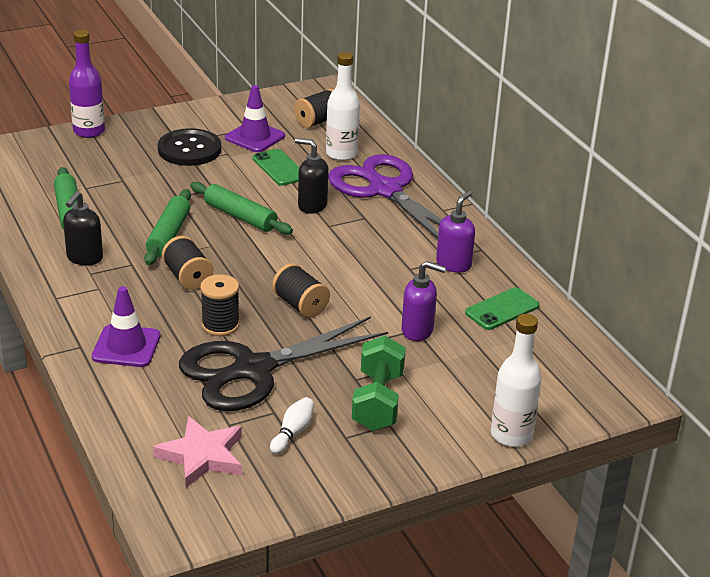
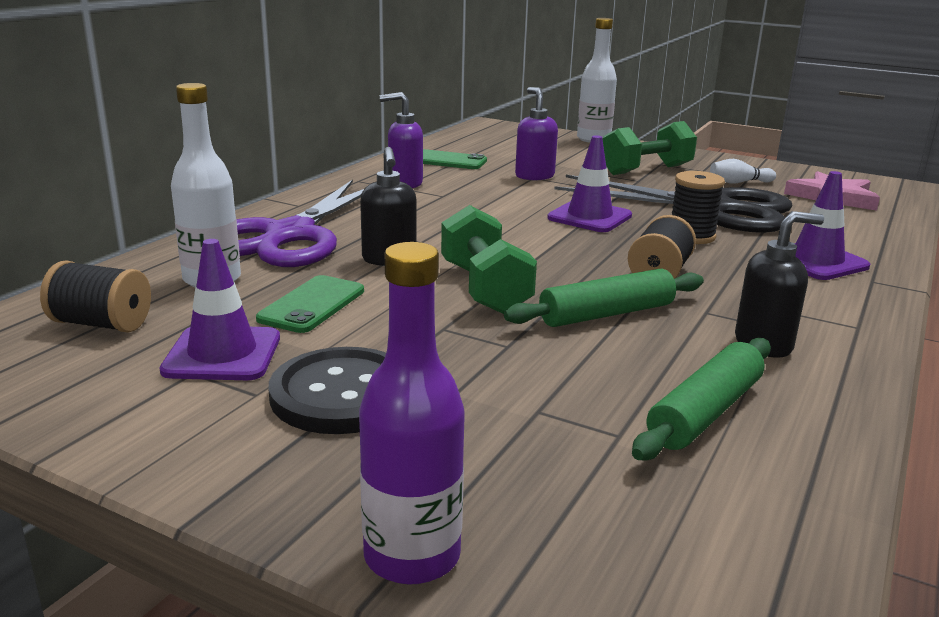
camera: 125 degrees left, 10 degrees down
green rolling pin [190,182,293,235] -> green dumbbell [441,205,537,314]
black spool [272,263,330,318] -> purple traffic cone [547,136,632,232]

